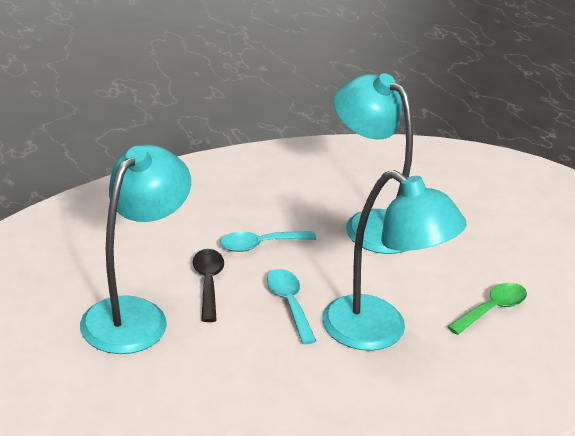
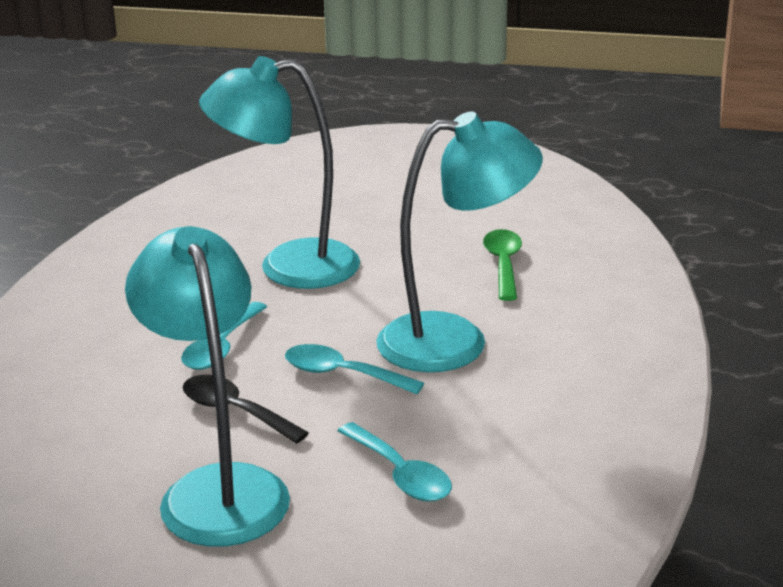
camera: 45 degrees left, 5 degrees down
none -> turquoise spoon [338,422,452,502]

